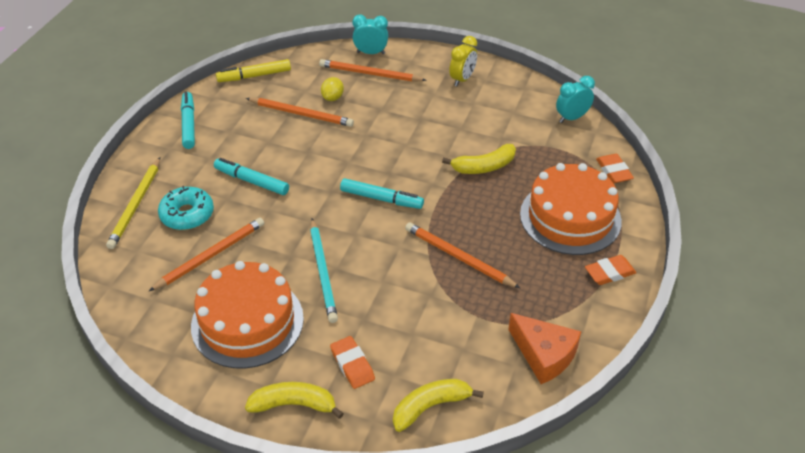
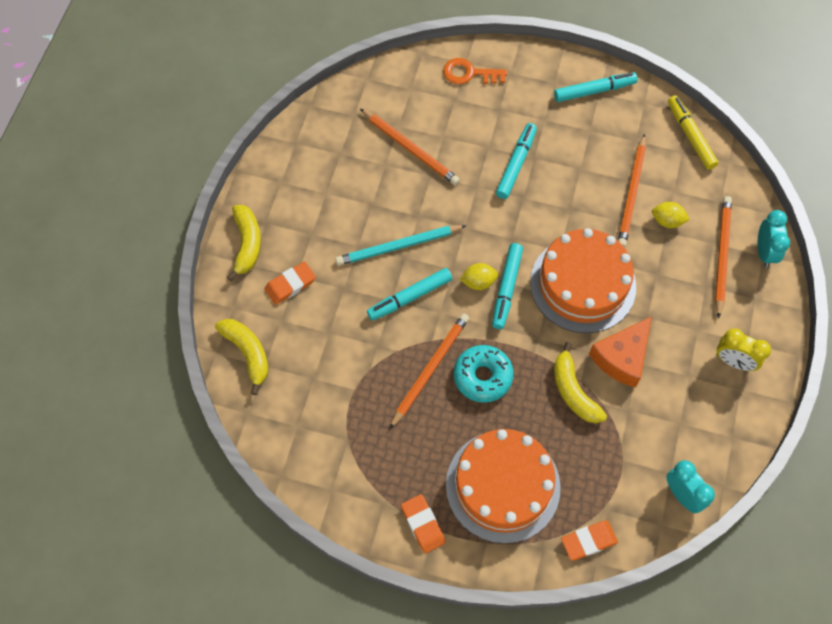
camera: 85 degrees right, 20 degrees up
yellow pencil [106,157,160,249] -> orange key [443,58,507,84]
turquoise donut [158,186,214,230] -> turquoise donut moved to [454,345,514,403]
orange cake [191,261,304,369] -> orange cake moved to [530,228,636,333]
orange cheese [508,313,581,384] -> orange cheese moved to [589,316,652,388]
none -> turquoise marker [367,268,452,321]
none -> yellow lemon [460,263,498,290]

